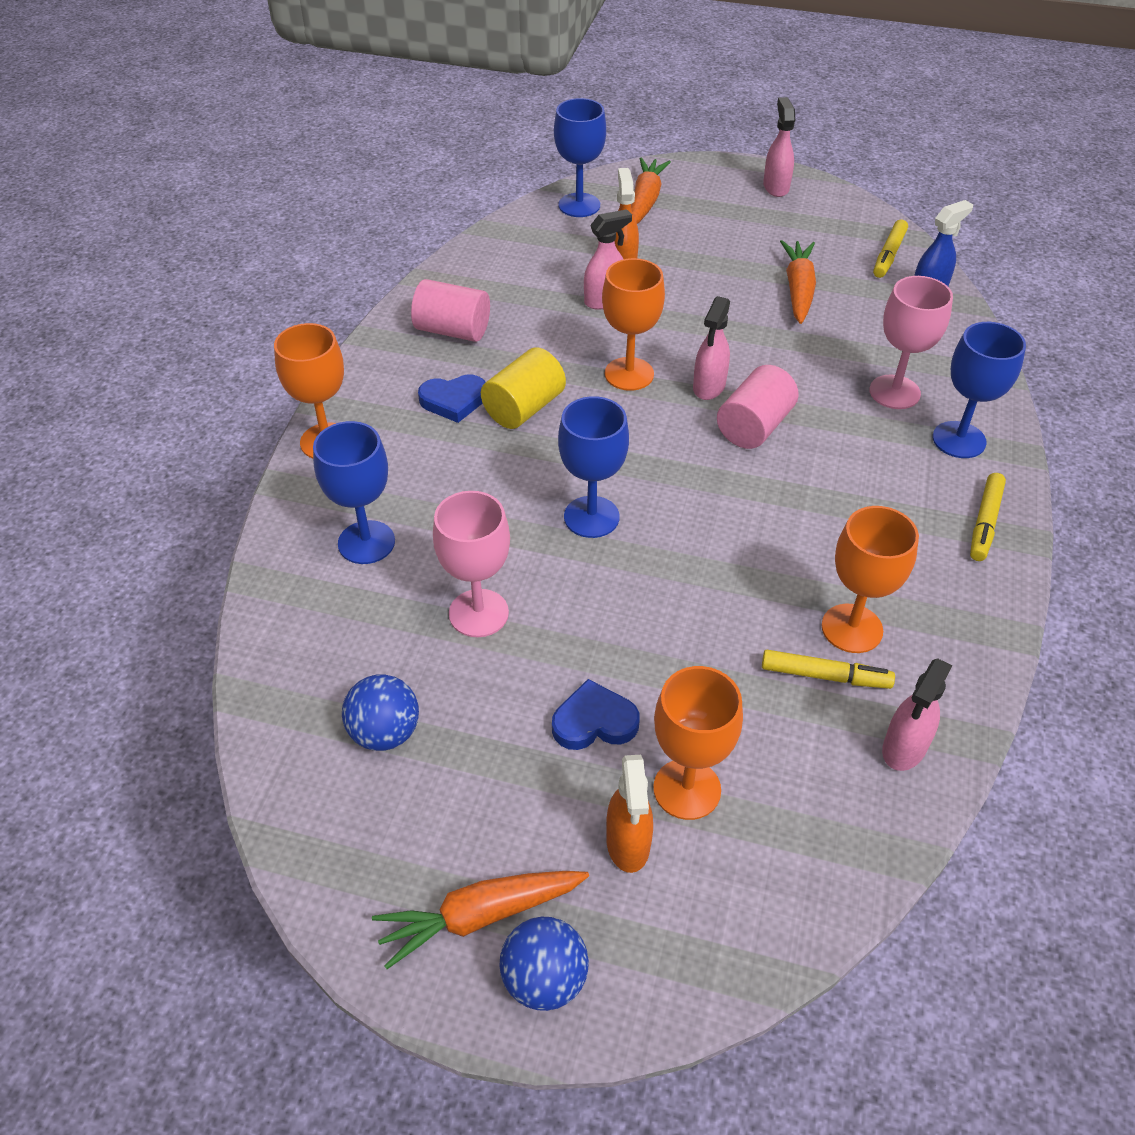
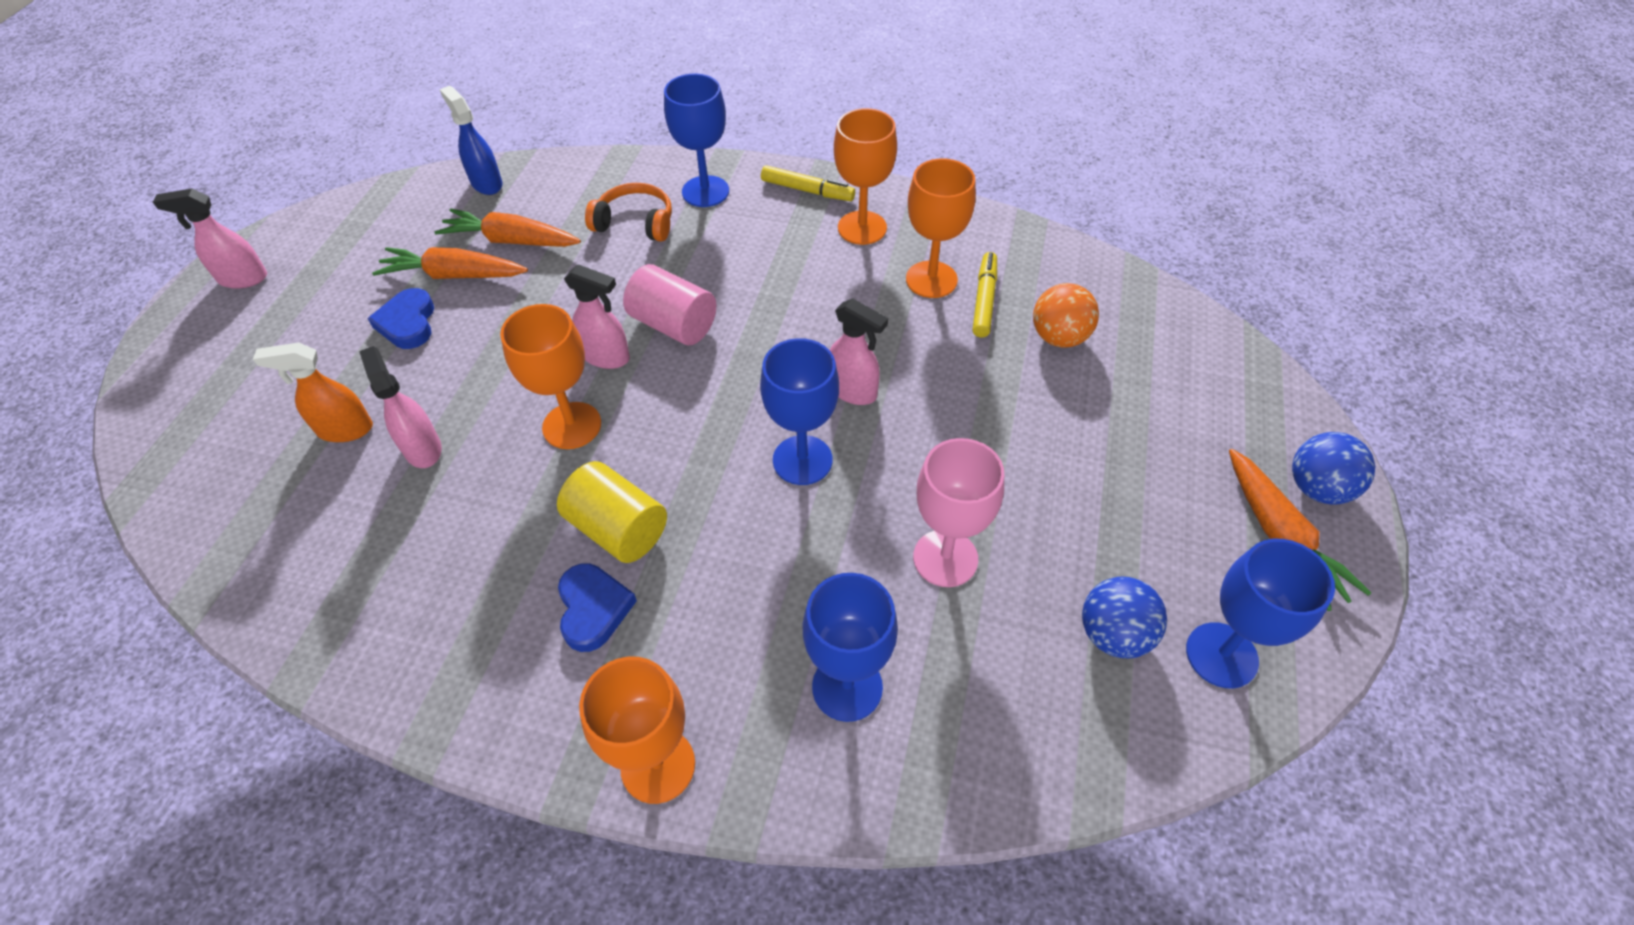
camera: 90 degrees left, 5 degrees up
pink cylinder [411,279,490,342] -> none
blue heart [552,679,640,750] -> blue heart moved to [367,288,434,349]
blue goblet [554,98,606,217] -> blue goblet moved to [1186,539,1335,688]
orange spray bottle [606,755,653,873] -> none
orange carrot [631,157,671,224] -> orange carrot moved to [435,208,581,247]
orange goblet [653,666,743,820] -> orange goblet moved to [834,108,897,245]
pink goblet [869,276,953,409] -> orange headphones [585,183,672,242]
yellow marker [873,219,908,278] -> none
pink spray bottle [882,658,952,771] -> pink spray bottle moved to [830,298,888,405]
none -> orange ball [1033,283,1099,348]

